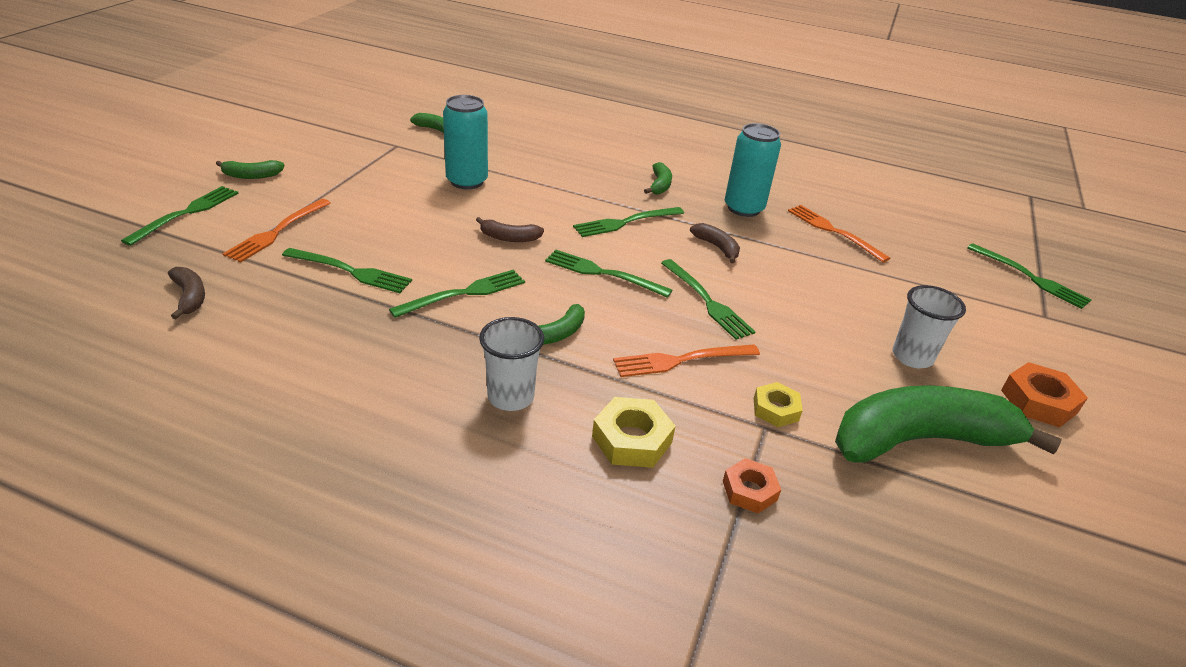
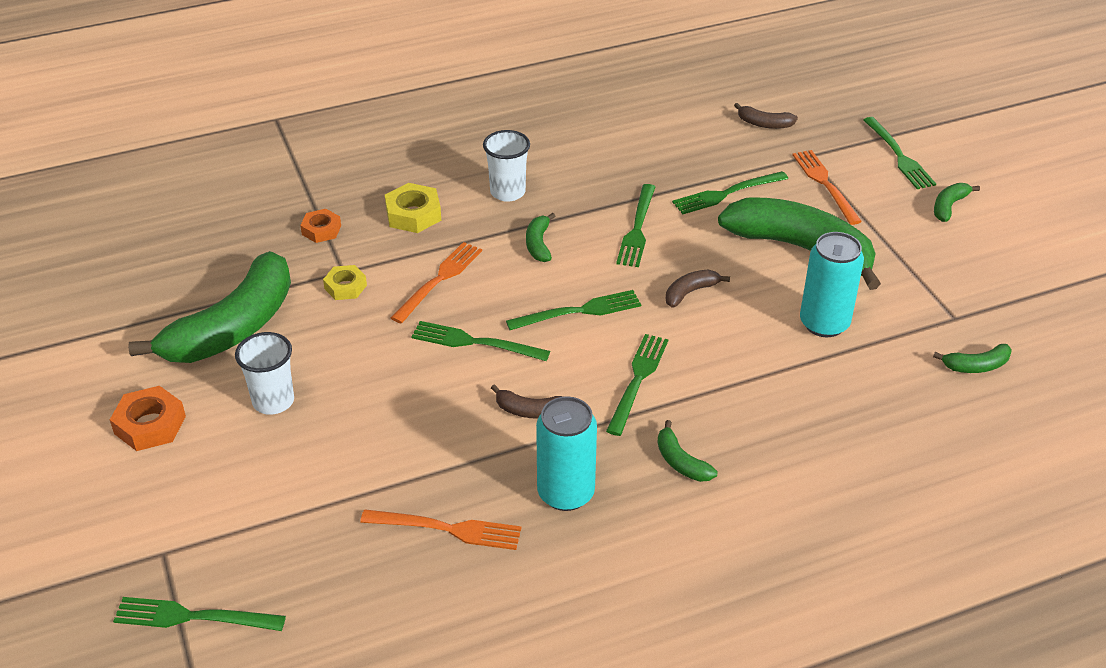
camera: 140 degrees right, 5 degrees up
none -> green banana [718,198,881,290]

